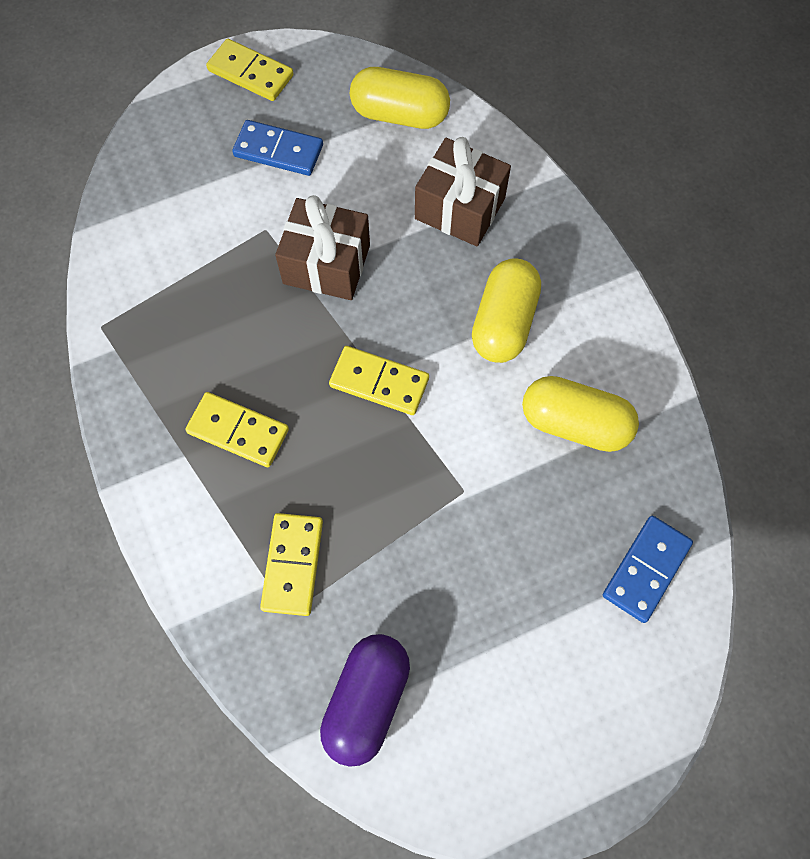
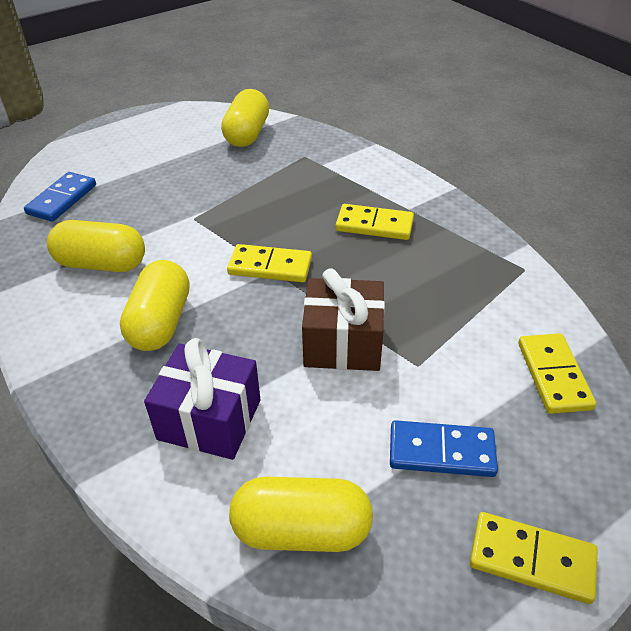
camera: 170 degrees right, 25 degrees down
yellow domino [260,513,323,616] -> yellow domino moved to [518,333,596,414]
purple capsule [320,634,410,767] -> yellow capsule [221,89,269,147]
brown gift [415,137,511,246] -> purple gift [144,338,261,460]

